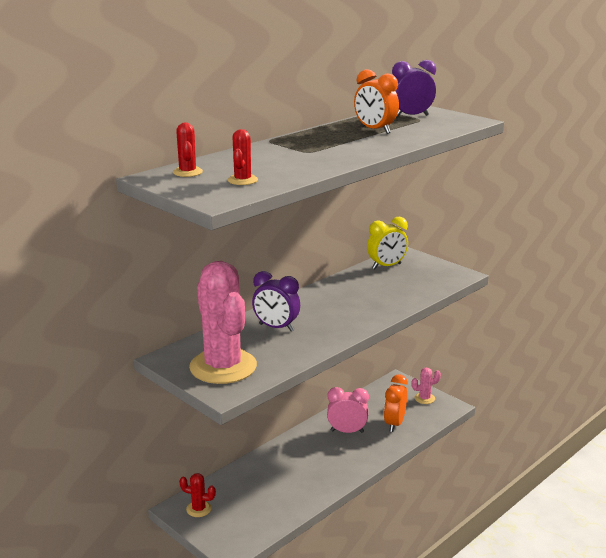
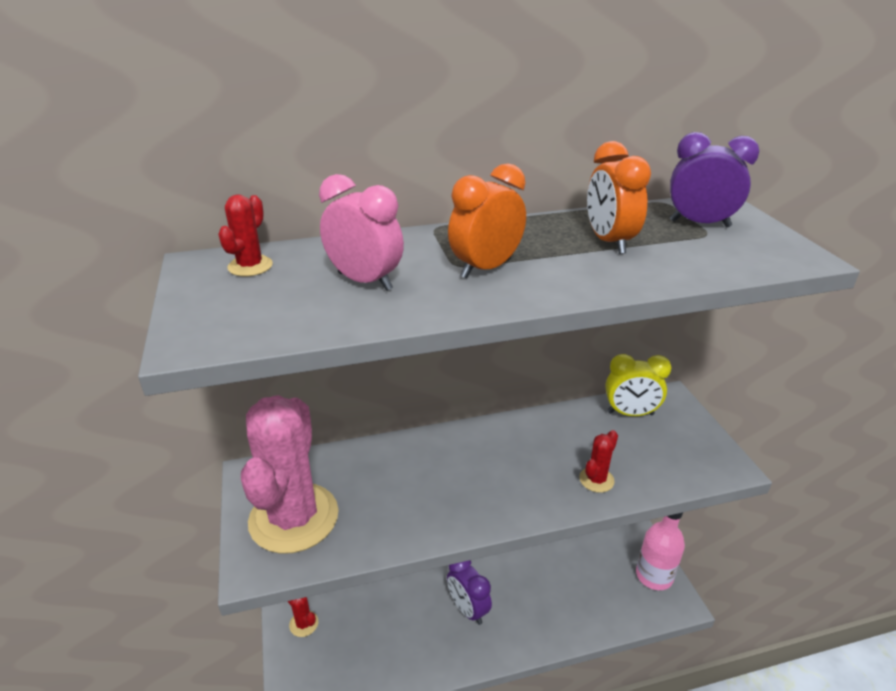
camera: 30 degrees right, 10 degrees up
red cactus [228,129,258,185] -> red cactus moved to [579,430,618,493]
purple clock [252,271,300,331] -> purple clock moved to [447,560,492,625]
pink clock [327,387,369,433] -> pink clock moved to [319,174,404,291]
orange clock [384,374,408,432] -> orange clock moved to [448,163,526,279]
pink cactus [412,368,441,404] -> pink bottle [636,513,685,590]

